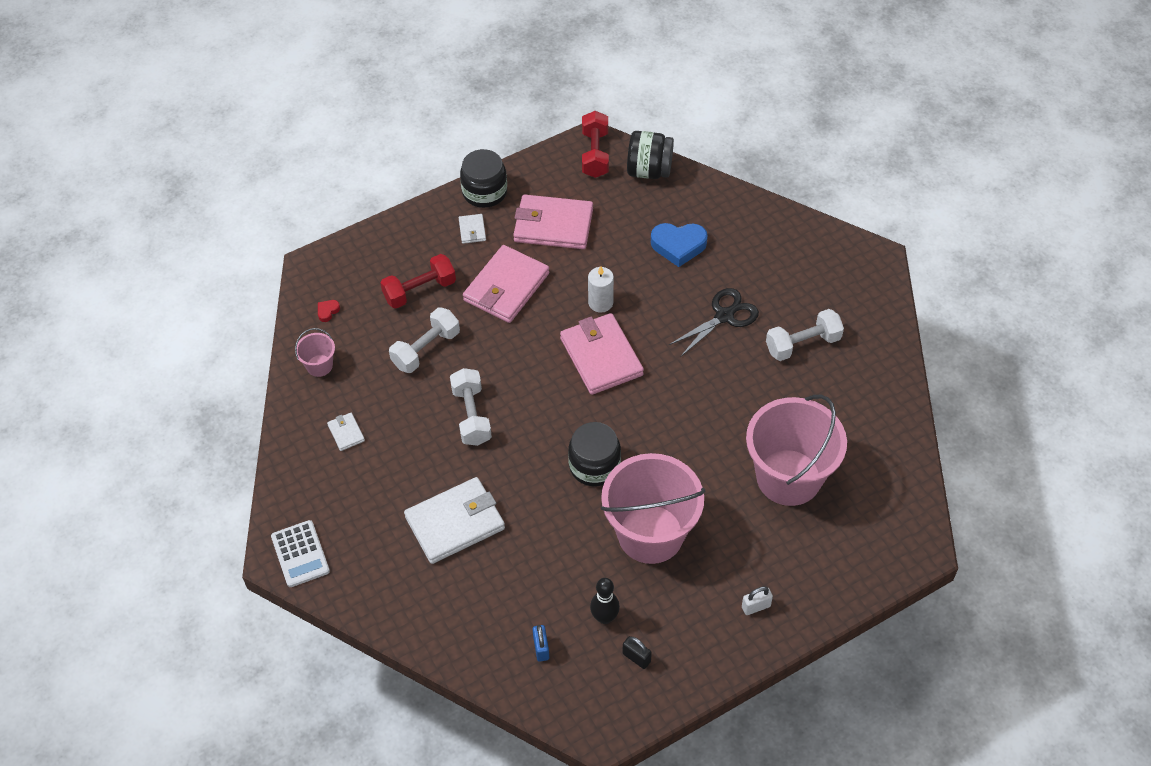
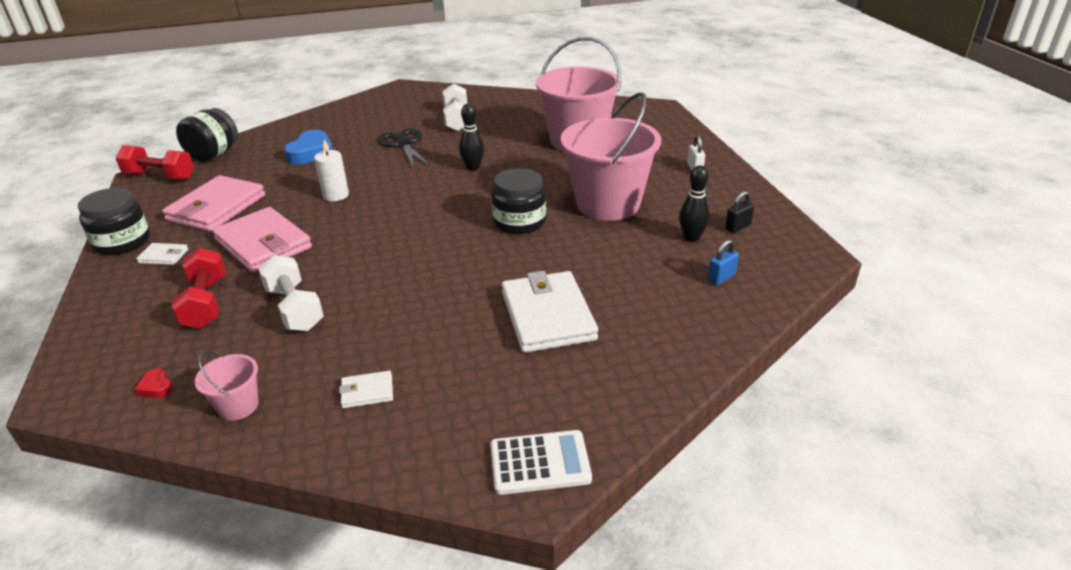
camera: 75 degrees left, 20 degrees down
white dumbbell [450,368,492,446] -> none
blue padlock [533,625,549,661] -> blue padlock turned 45 degrees counterclockwise [708,239,739,285]
pink wallet [560,313,644,395] -> none
none -> black bowling pin [459,104,484,171]

